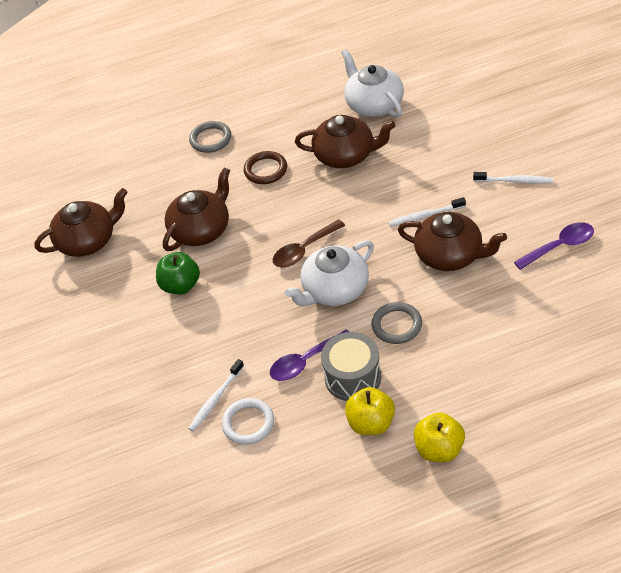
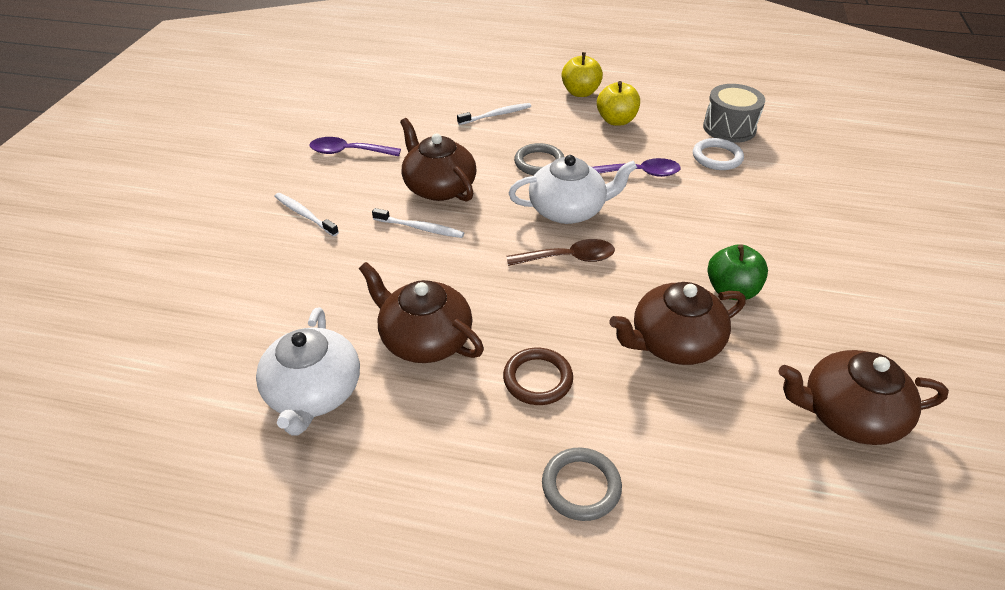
camera: 155 degrees left, 5 degrees down
white toothbrush [188,359,244,432] -> white toothbrush moved to [457,103,531,125]
grey drum [321,332,381,401] -> grey drum moved to [703,84,765,143]

